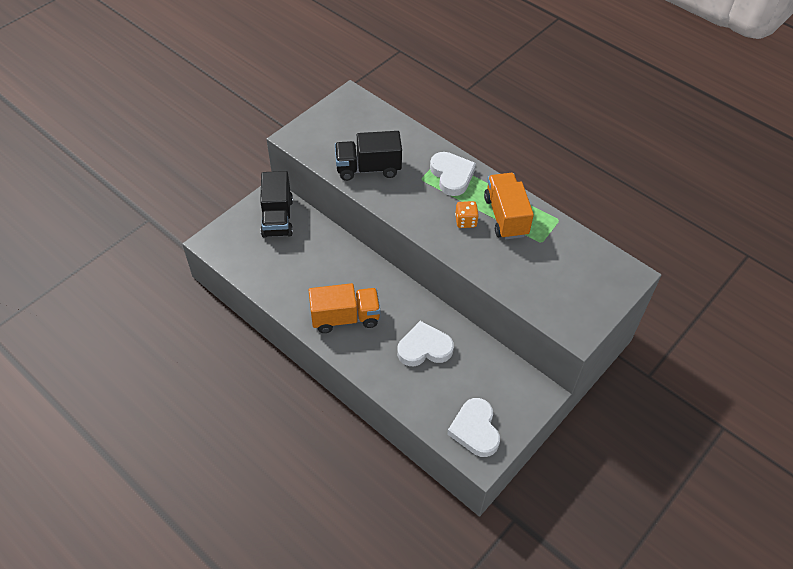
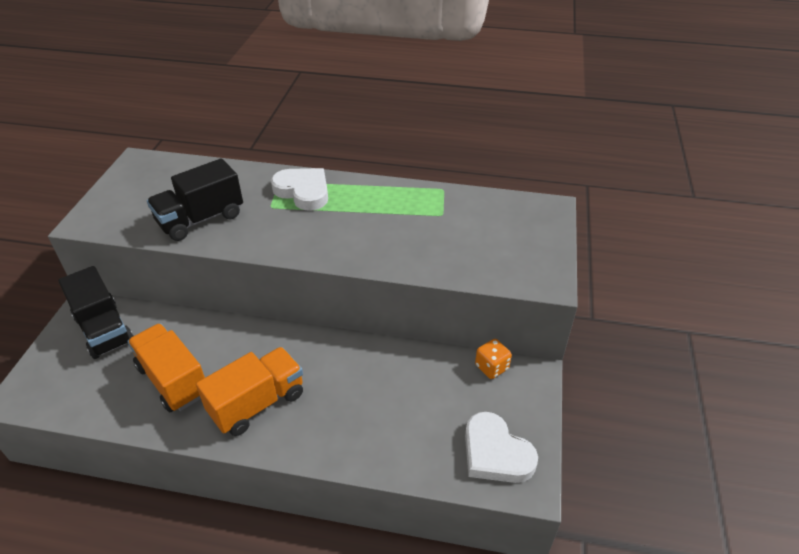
camera: 30 degrees left, 10 degrees down
white heart [397,321,454,366] -> none
orange dice [455,201,479,228] -> orange dice moved to [475,339,512,379]
orange truck [484,173,534,239] -> orange truck moved to [127,323,205,413]

